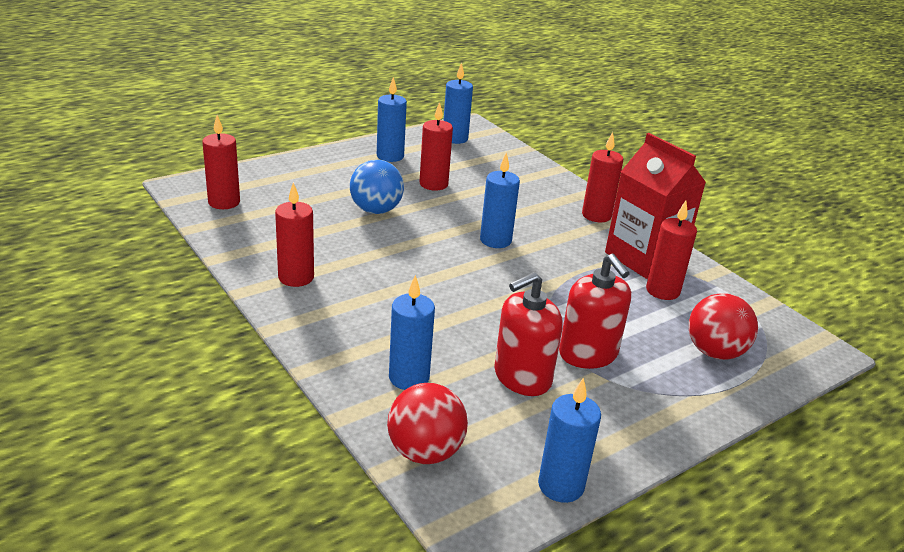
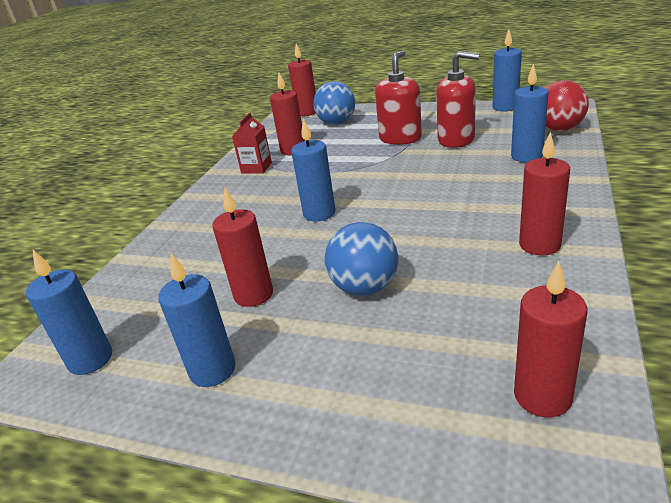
camera: 120 degrees left, 0 degrees up
red candle [582,132,623,222] -> red candle moved to [288,44,316,116]
red carton [605,133,706,279] -> red carton [232,113,272,174], size x0.51
red ball [689,293,758,360] -> blue ball [313,81,355,125]

